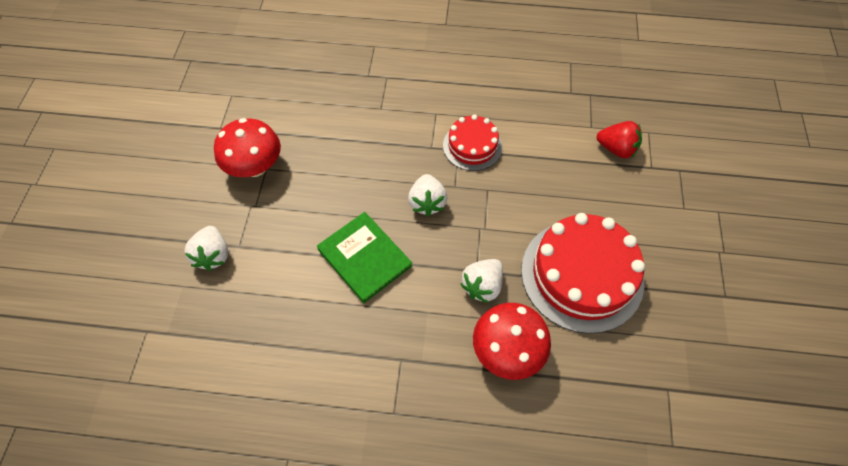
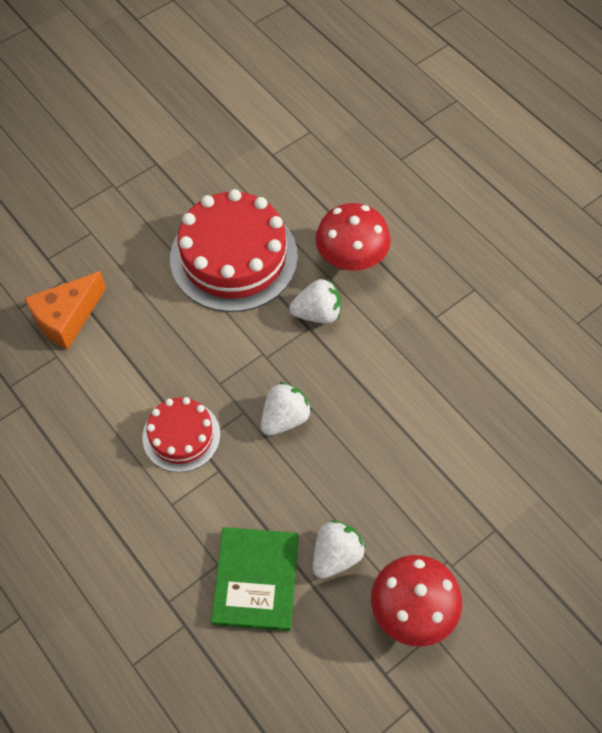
camera: 135 degrees left, 0 degrees up
white strawberry [184,226,228,271] -> white strawberry moved to [313,520,366,579]
green book [317,212,412,303] -> green book moved to [211,527,299,631]
red strawberry [597,121,642,158] -> orange cheese [24,271,106,350]

